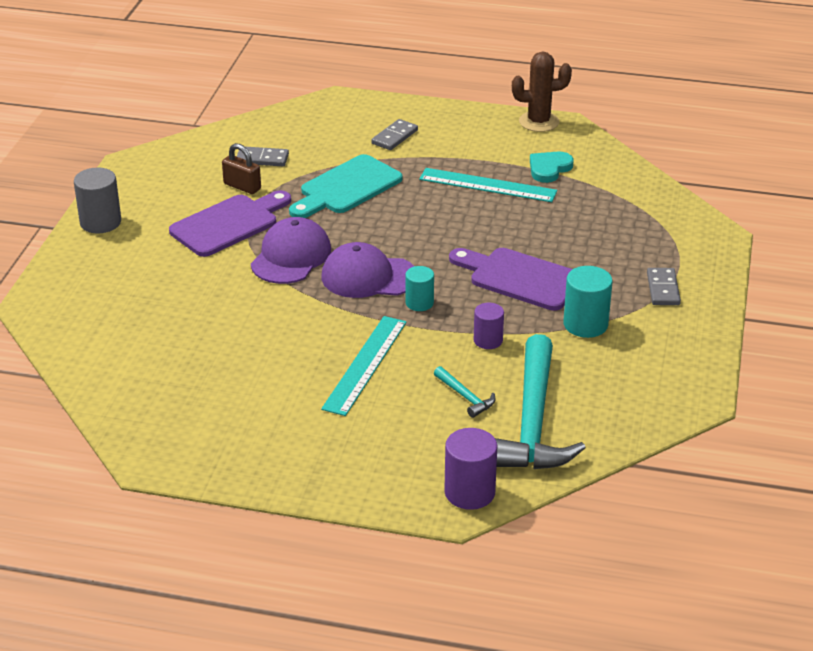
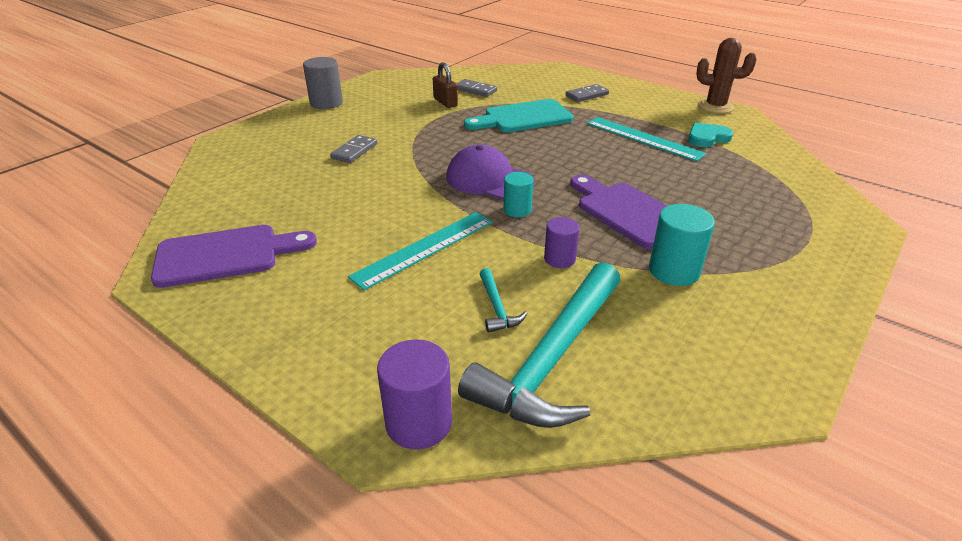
camera: 25 degrees right, 0 degrees up
purple cutting board [169,190,291,257] -> purple cutting board moved to [151,225,317,288]
purple cap [251,217,331,284] -> none
grey domino [647,268,681,305] -> grey domino moved to [330,135,377,163]

